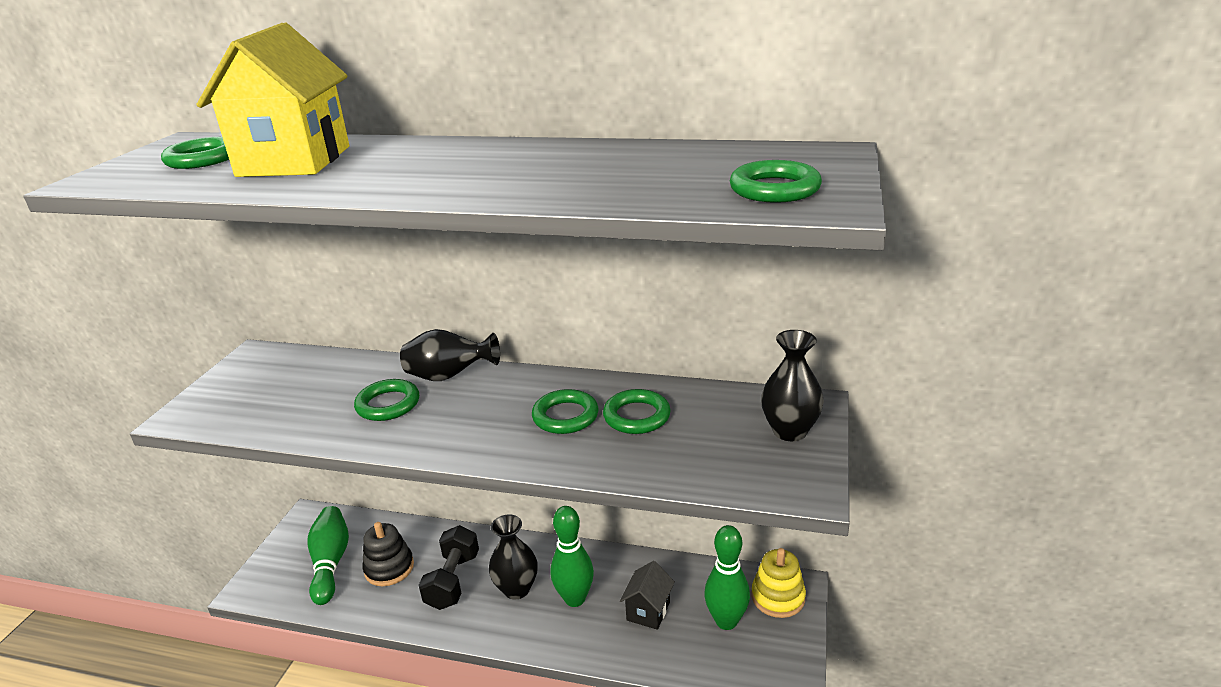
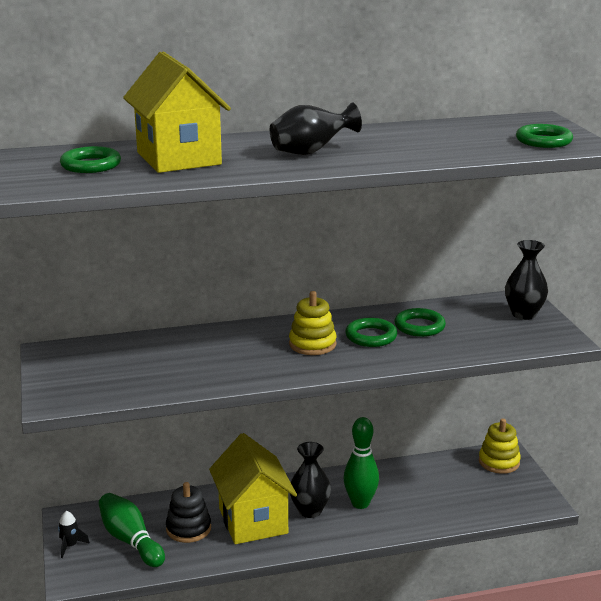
camera: 30 degrees left, 5 degrees down
green ring [354,379,419,421] -> none
black vase [400,329,500,381] -> black vase moved to [270,102,362,155]
black dumbbell [418,525,479,610] -> yellow house [209,433,297,544]
black house [620,561,675,630] -> none
green bowling pin [704,525,750,630] -> none
none -> black rocket [58,511,90,558]
none -> yellow stacking toy [289,291,337,355]

